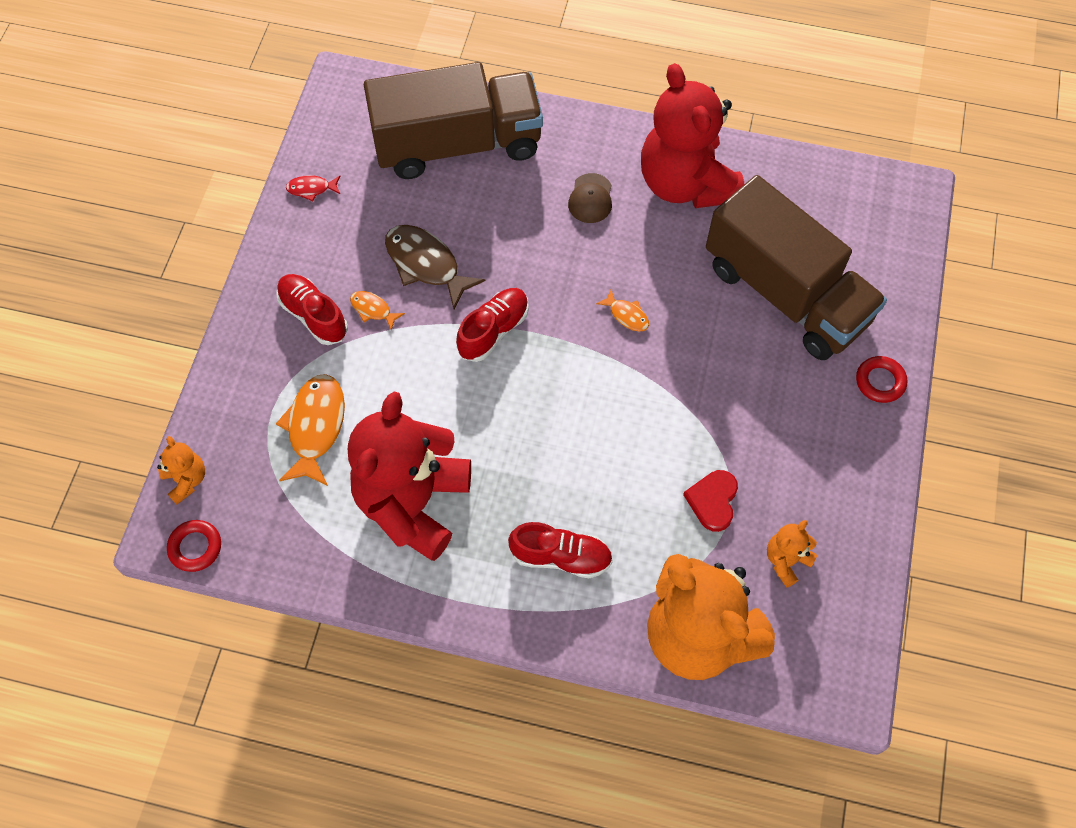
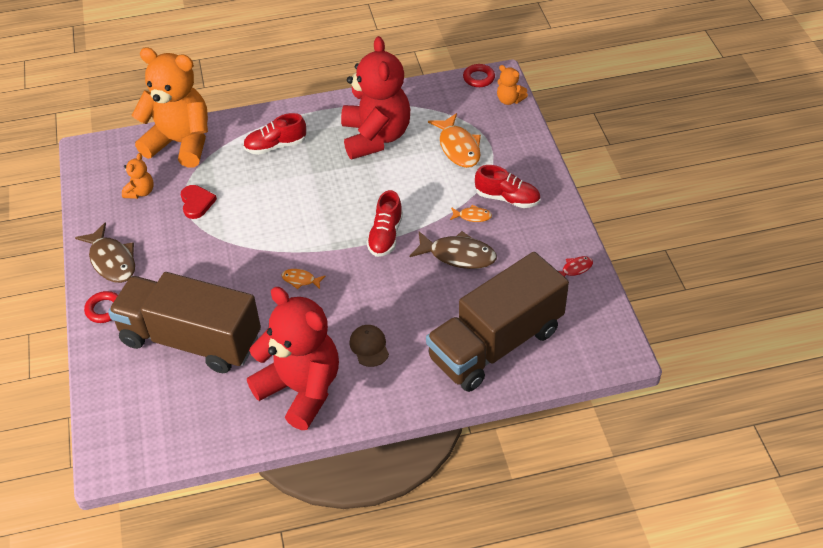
camera: 155 degrees right, 15 degrees down
none -> brown fish [75,222,135,283]

